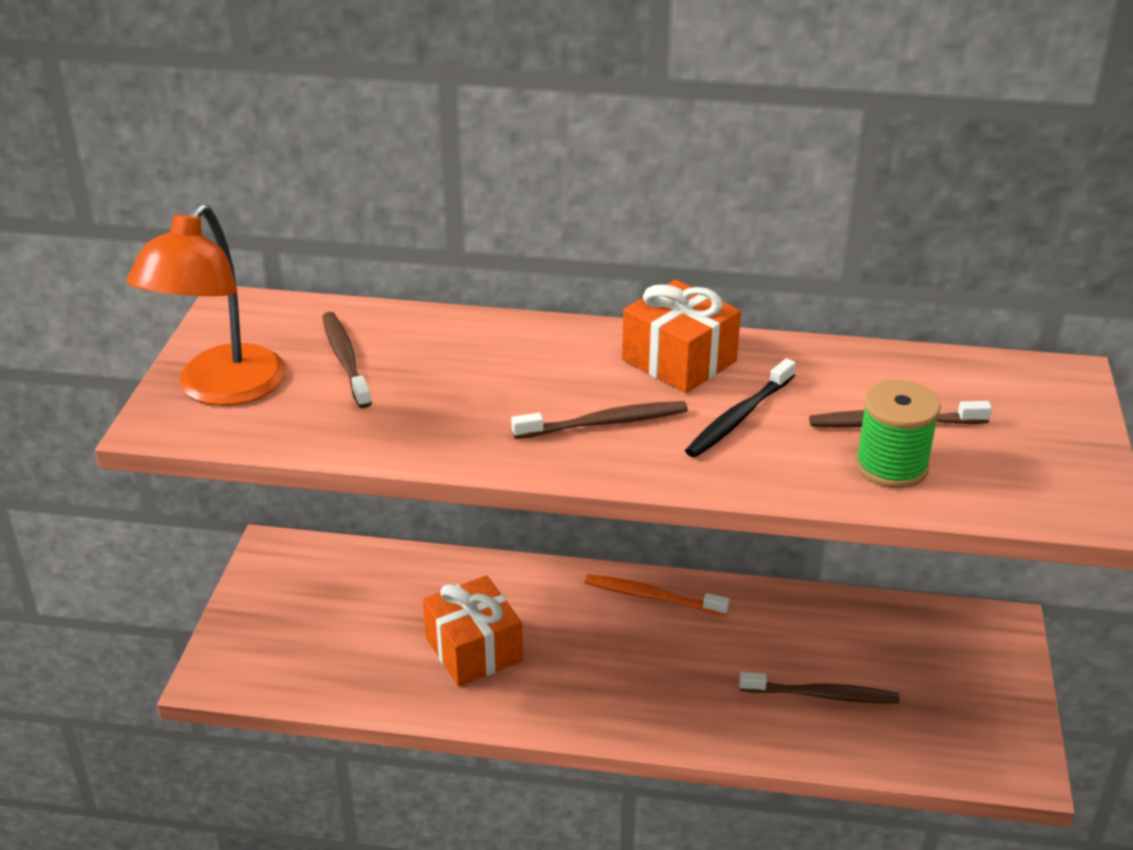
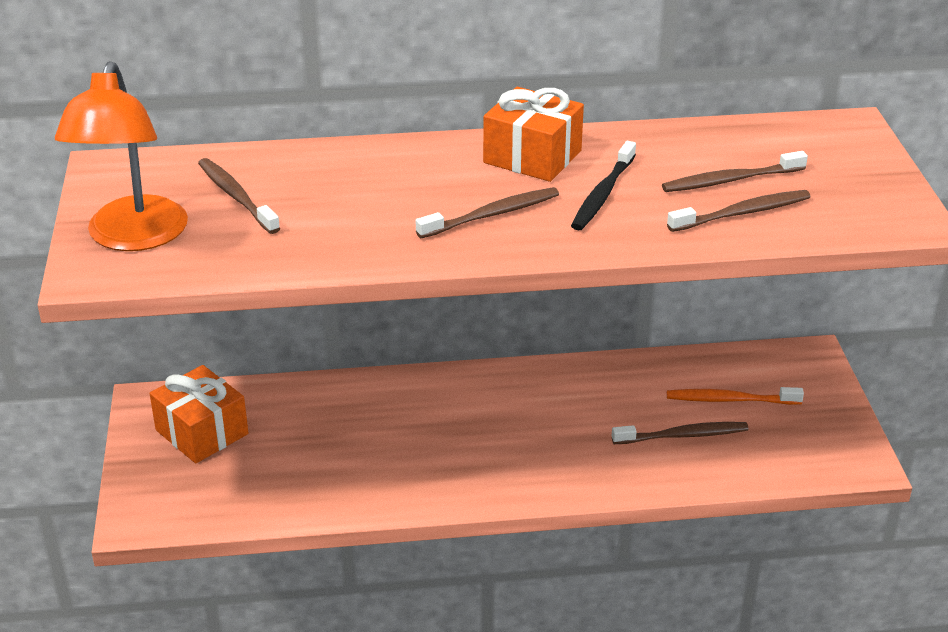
camera: 15 degrees left, 0 degrees up
orange gift [423,575,523,686] -> orange gift moved to [149,365,248,463]
orange toothbrush [585,574,730,616] -> orange toothbrush moved to [667,387,804,405]
green spool [855,380,941,488] -> brown toothbrush [667,190,810,232]

